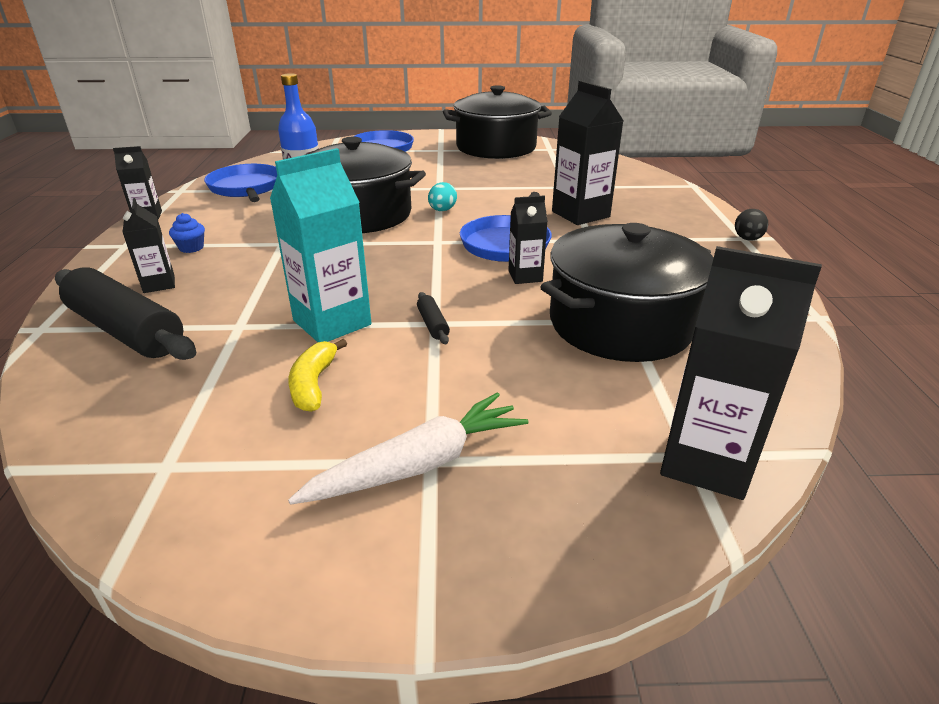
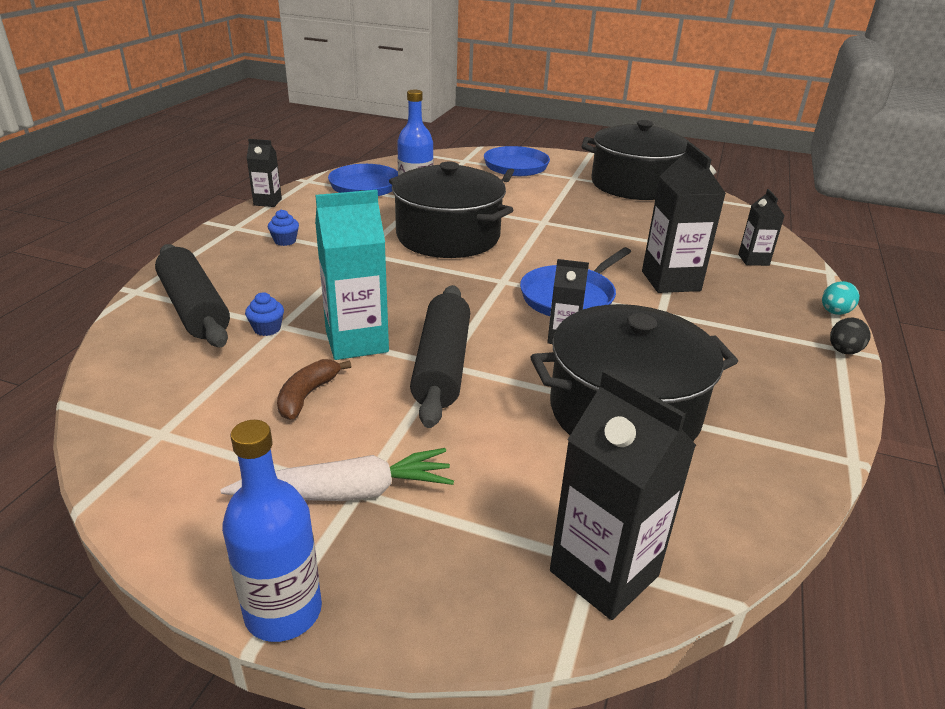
camera: 20 degrees right, 0 degrees up
black carton [122,198,175,293] -> black carton moved to [738,189,785,266]
yellow banana [288,339,347,412] -> brown banana [277,359,351,420]
black rolling pin [417,292,450,344] -> black rolling pin [410,285,470,428], size x2.47
turquoise egg [428,182,457,211] -> turquoise egg moved to [822,281,859,315]
none -> blue bottle [222,420,322,642]
none -> blue cupcake [245,292,284,336]

